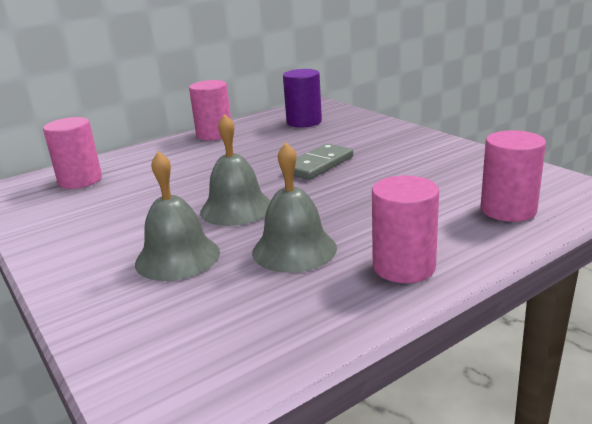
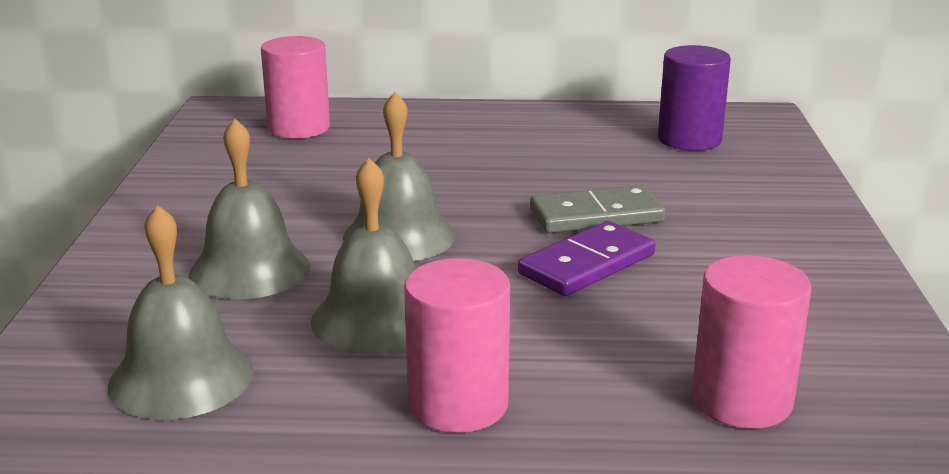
camera: 35 degrees right, 0 degrees up
pink cylinder [189,80,231,140] -> none
none -> grey bell [108,205,254,420]
none -> purple domino [518,221,656,296]

